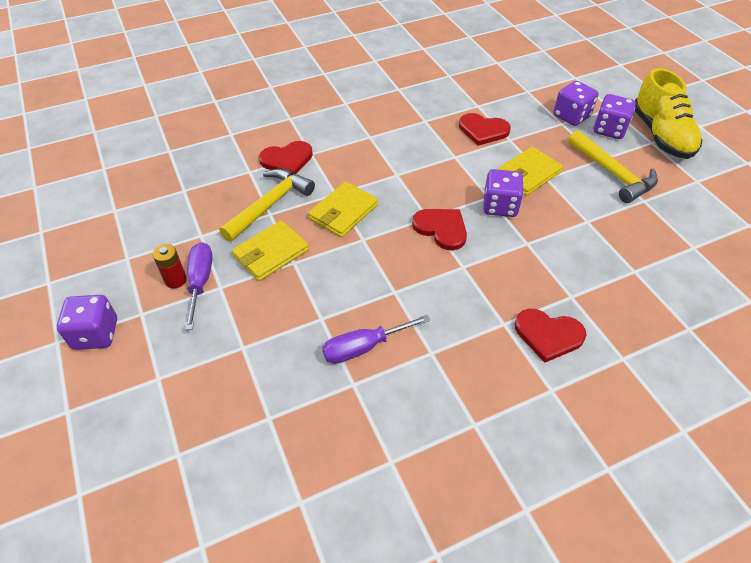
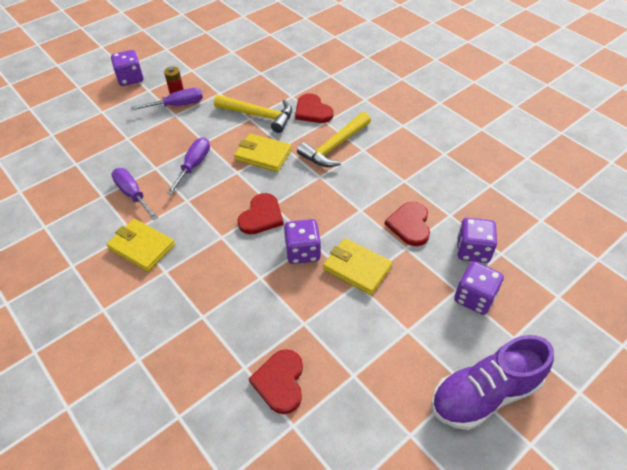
camera: 75 degrees right, 0 degrees up
yellow wallet [232,220,309,281] -> yellow wallet moved to [106,219,175,272]
red heart [515,309,586,363] -> red heart moved to [249,349,303,414]
yellow hammer [568,130,658,203] -> yellow hammer moved to [297,112,371,167]
purple dice [593,94,636,139] -> purple dice moved to [457,218,497,263]
yellow shoe [635,68,702,159] -> purple shoe [431,335,554,430]
none -> purple screwdriver [167,137,210,195]

